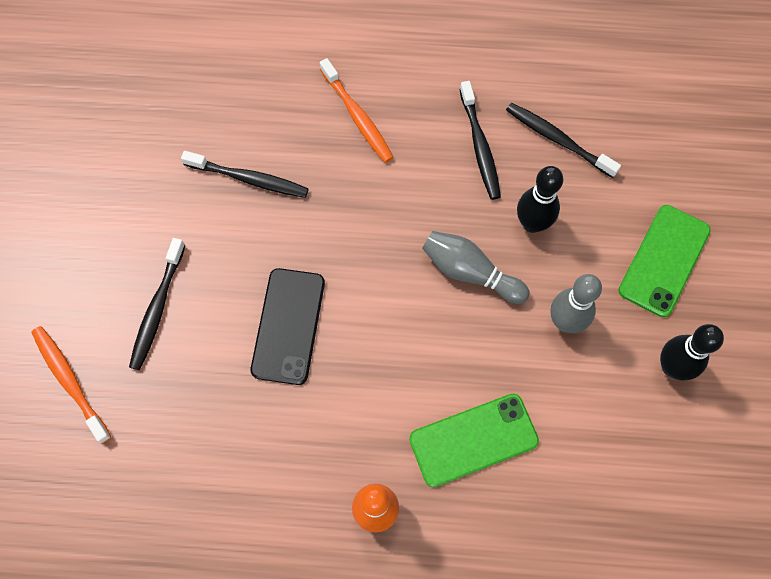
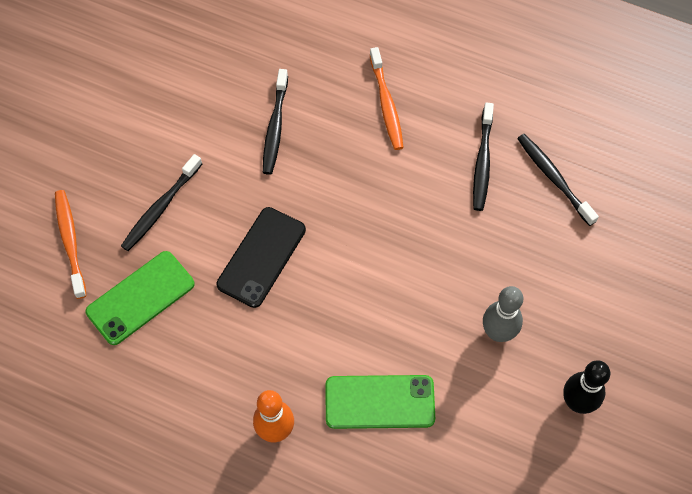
camera: 20 degrees right, 5 degrees down
black toothbrush [181,151,309,198] -> black toothbrush turned 60 degrees clockwise [263,69,288,175]
grey bowling pin [422,231,530,304] -> none
black bowling pin [517,166,563,233] -> none
green phone [619,205,711,317] -> green phone moved to [86,251,195,345]

